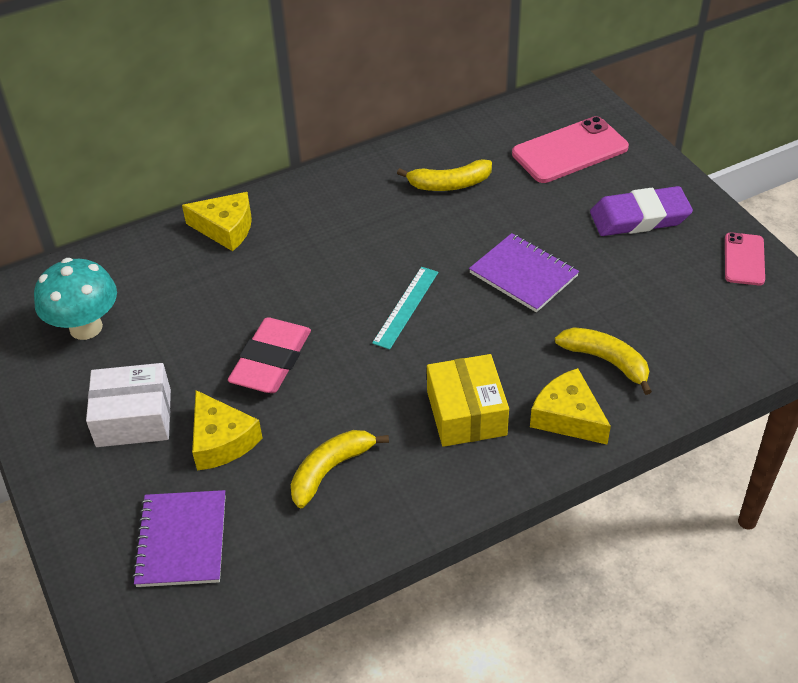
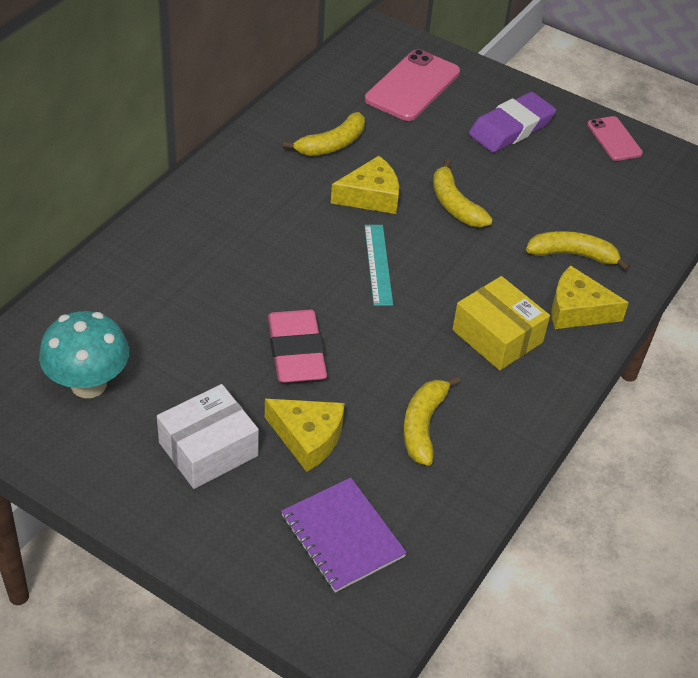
camera: 35 degrees left, 0 degrees up
yellow cheese [182,192,252,251] -> yellow cheese moved to [331,156,399,214]
purple notebook [469,233,579,312] -> yellow banana [433,159,493,227]

